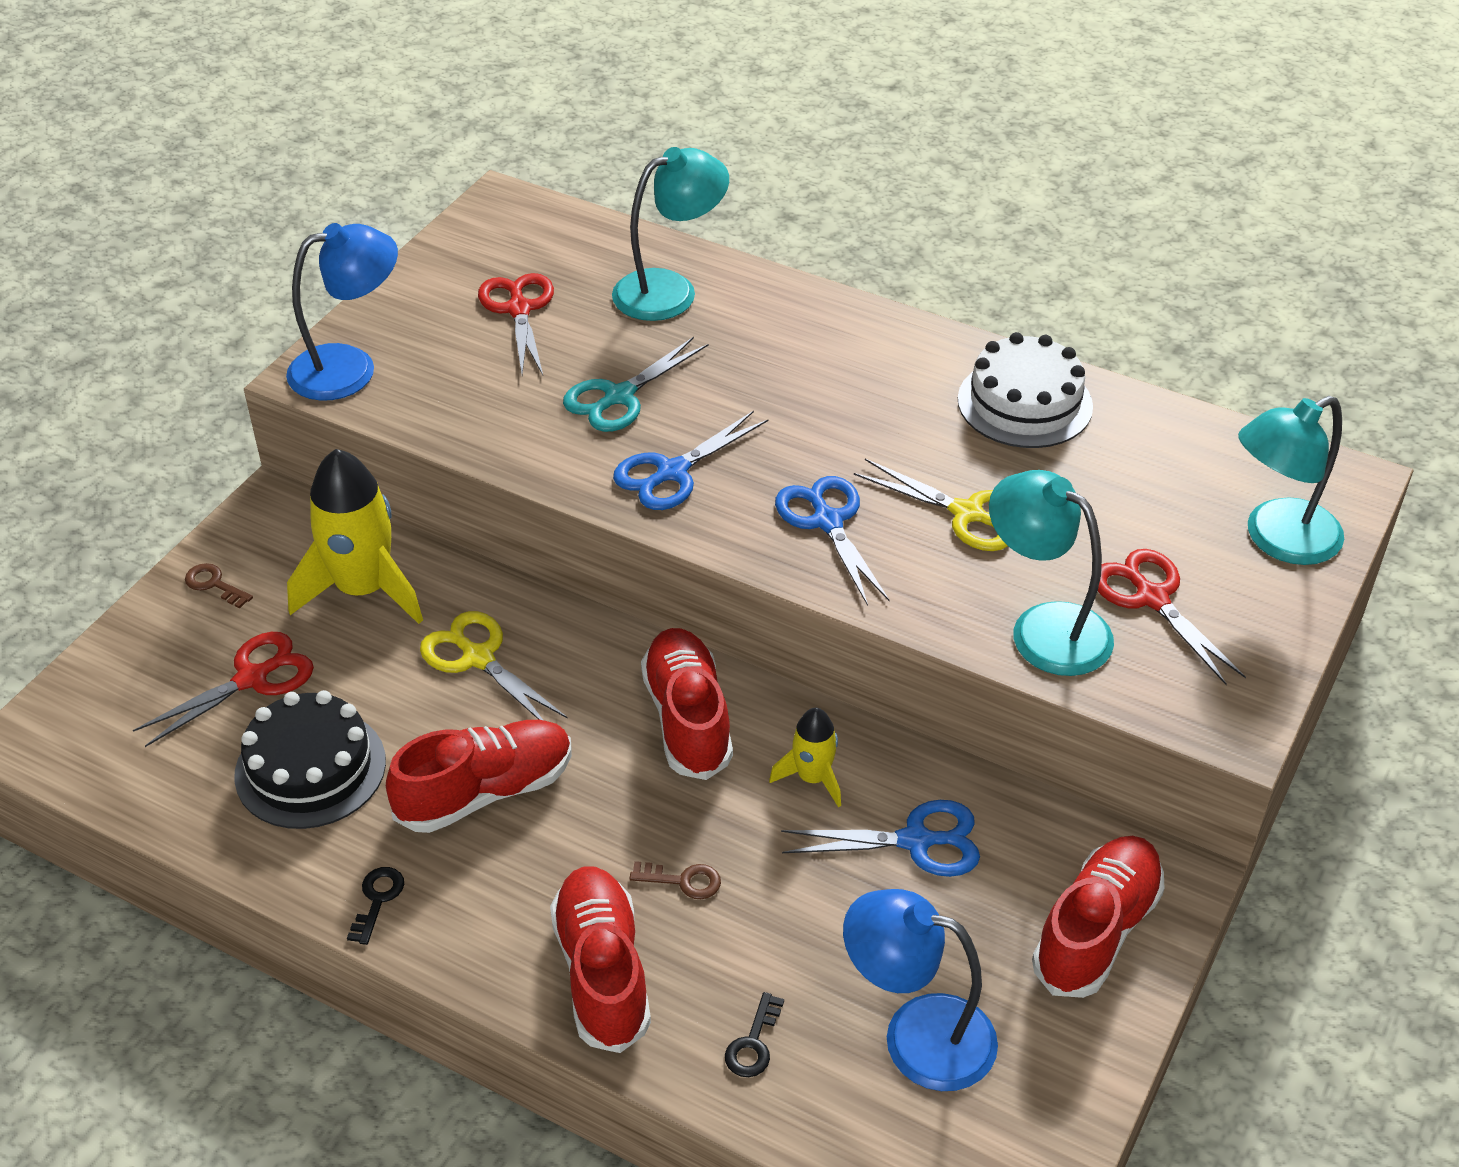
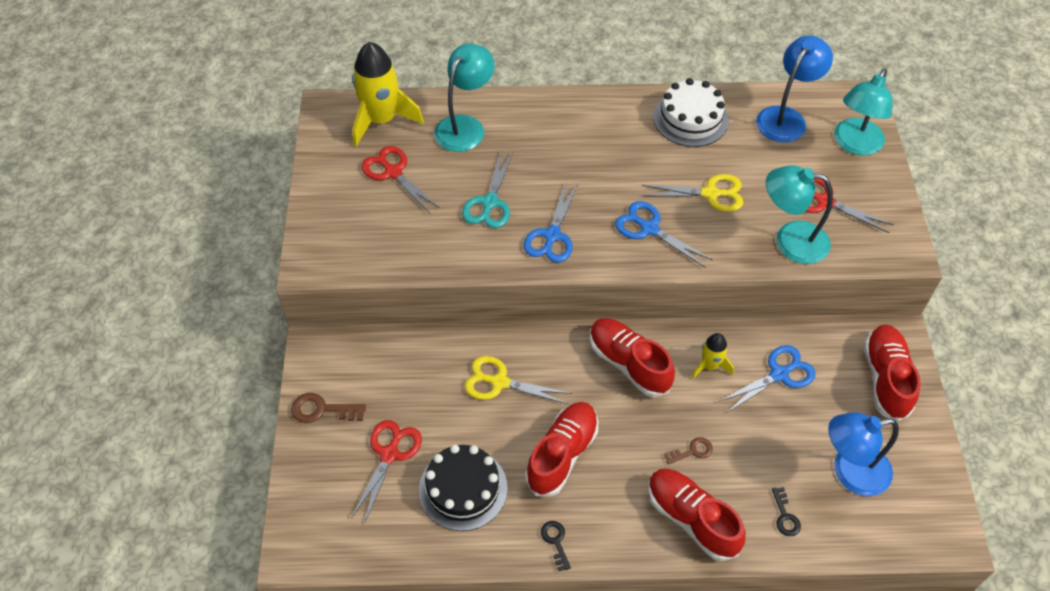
camera: 30 degrees left, 10 degrees up
brown key [185,563,253,609] -> brown key [291,393,366,423], size x1.51
blue lamp [286,223,398,401] -> blue lamp moved to [756,35,833,142]
yellow rocket [287,449,423,624] -> yellow rocket moved to [352,42,424,146]

